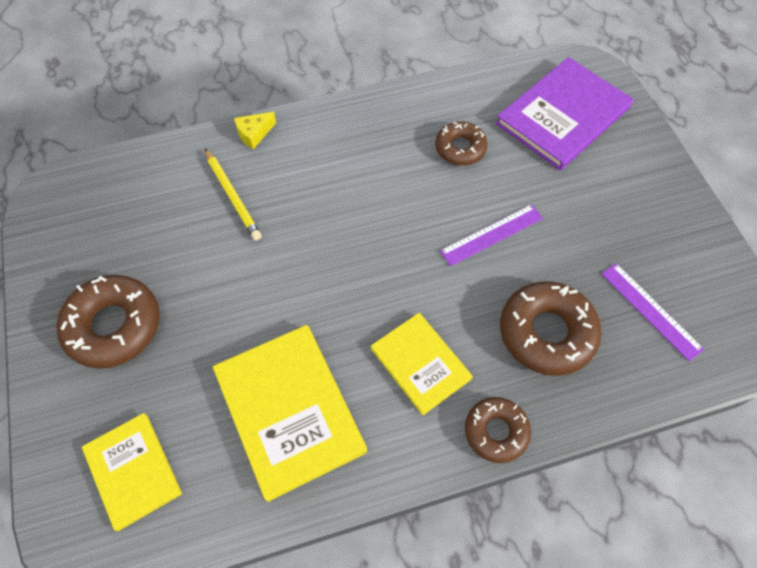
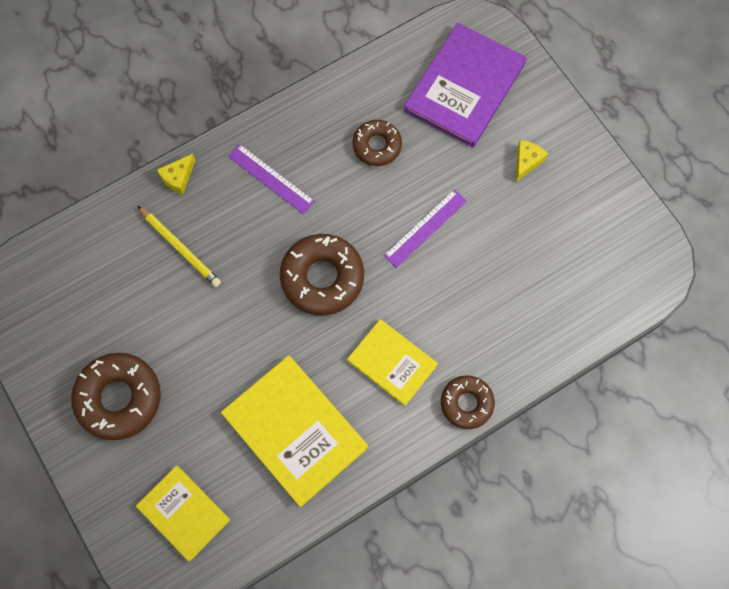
camera: 15 degrees left, 10 degrees up
brown donut [500,281,602,376] -> brown donut moved to [280,234,364,315]
purple ruler [602,263,704,362] -> purple ruler moved to [228,144,315,214]
none -> yellow cheese [516,140,548,182]

